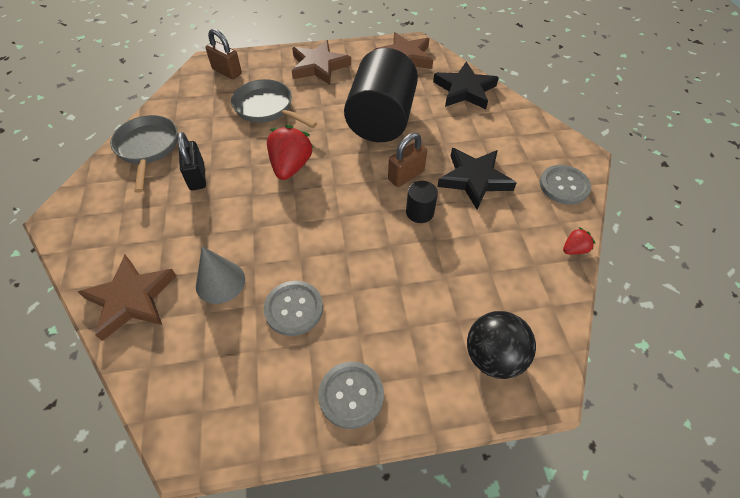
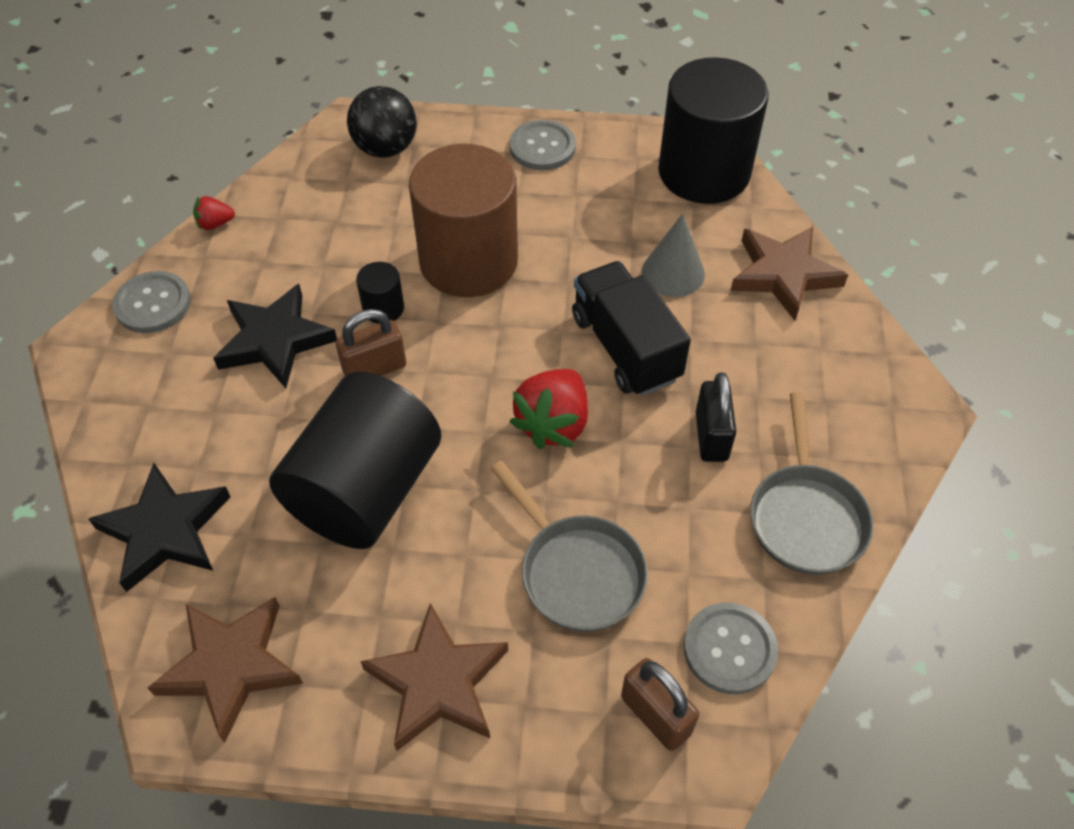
camera: 165 degrees left, 0 degrees up
grey button [264,281,323,336] -> grey button moved to [684,603,778,694]
none -> brown cylinder [409,144,518,297]
none -> black truck [572,261,691,396]
none -> black cylinder [658,57,769,204]

